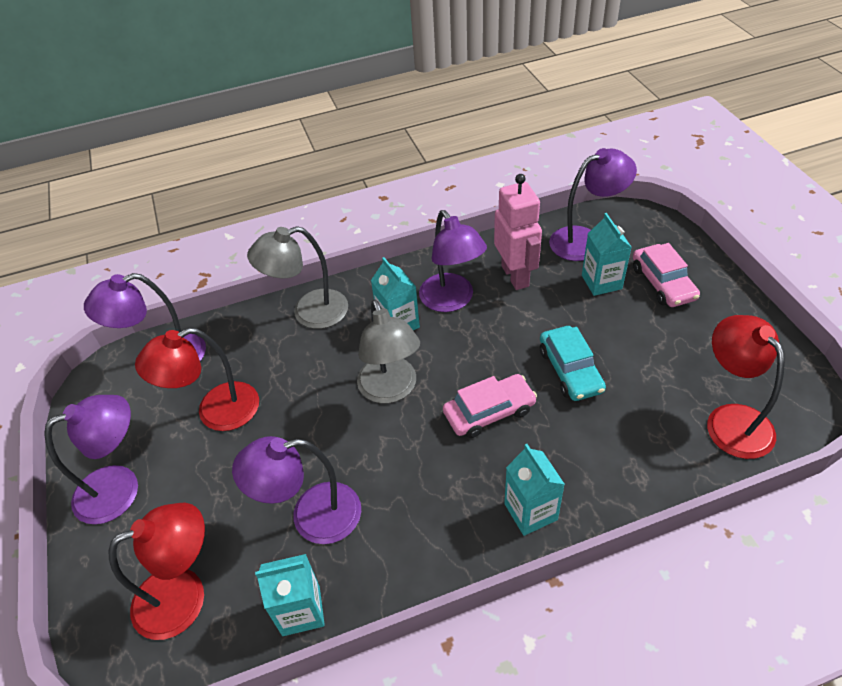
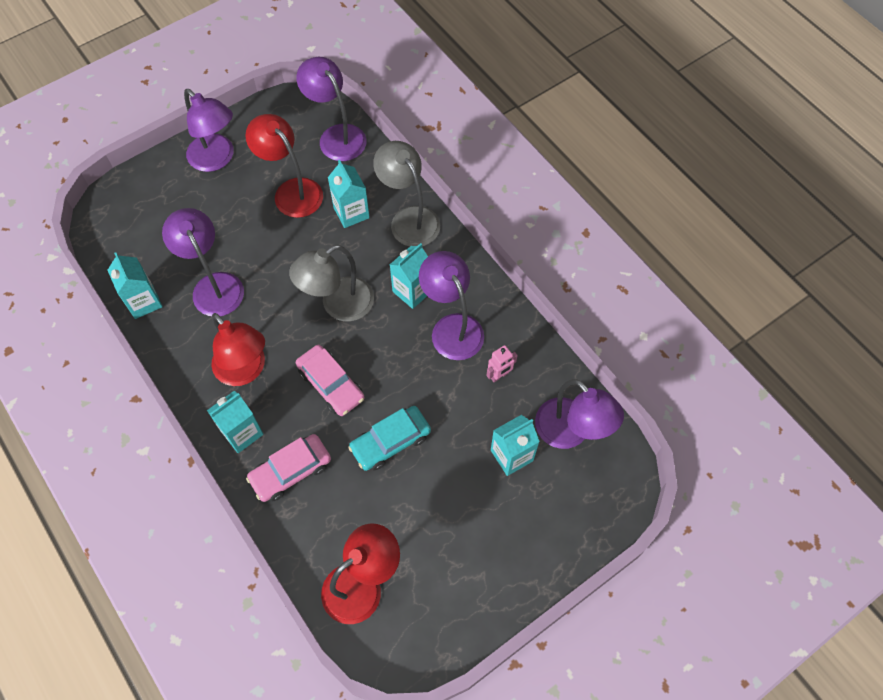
camera: 70 degrees right, 15 degrees up
red lamp [109,503,205,640] -> red lamp moved to [211,313,265,386]
purple lamp [419,210,487,312] -> purple lamp turned 105 degrees clockwise [419,251,484,360]
pink robot [494,174,542,290] -> pink robot [486,345,518,382], size x0.49
pink car [633,243,700,307] -> pink car moved to [246,434,331,502]
none -> turquoise carton [328,160,370,228]

